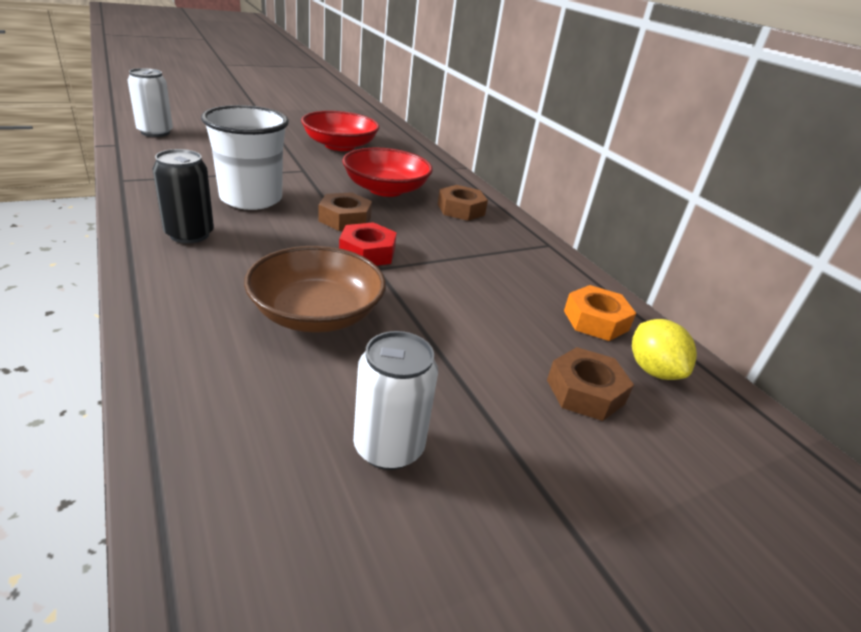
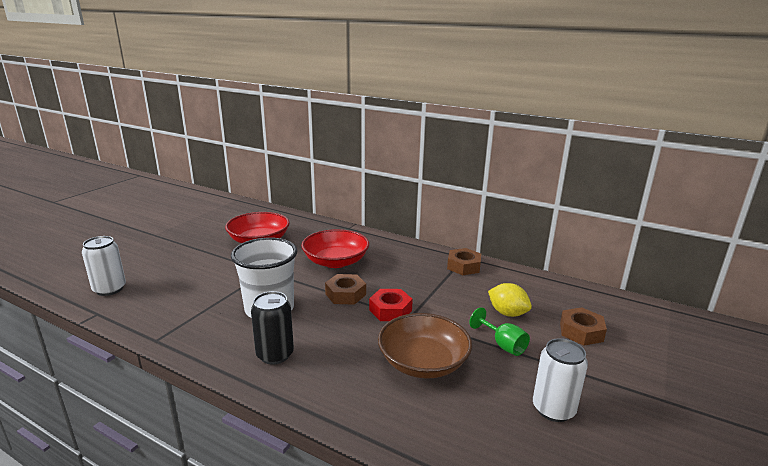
camera: 30 degrees left, 10 degrees down
brown nut [438,185,488,221] -> brown nut moved to [447,248,481,275]
orange nut [564,285,636,341] -> none
yellow lemon [632,319,697,380] -> yellow lemon moved to [488,283,532,317]
none -> green goblet [469,307,530,356]

